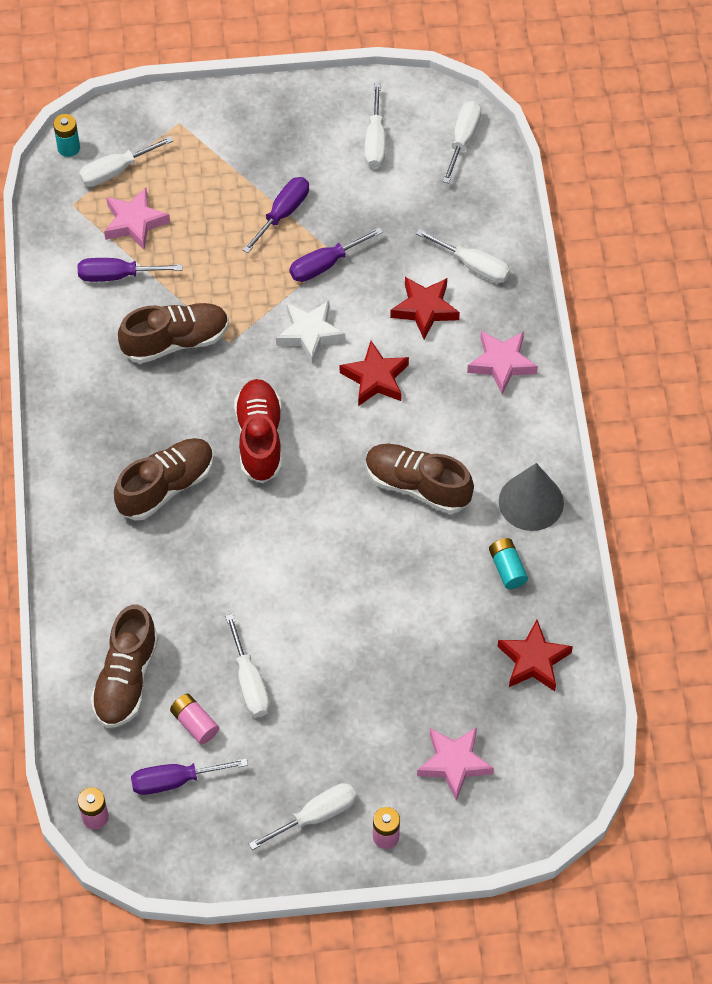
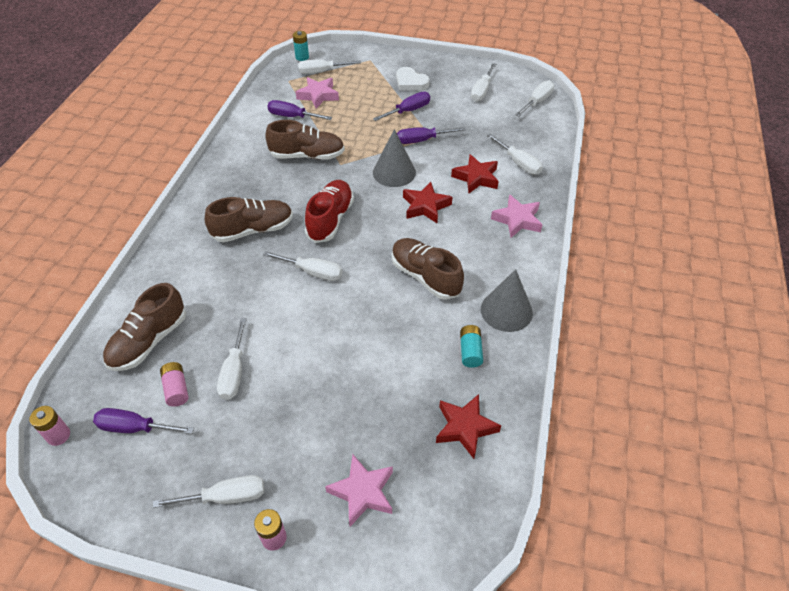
camera: 20 degrees right, 10 degrees down
white star [276,301,345,365] -> grey cone [373,129,416,187]
none -> white screwdriver [263,251,343,281]
none -> white heart [396,67,430,91]

